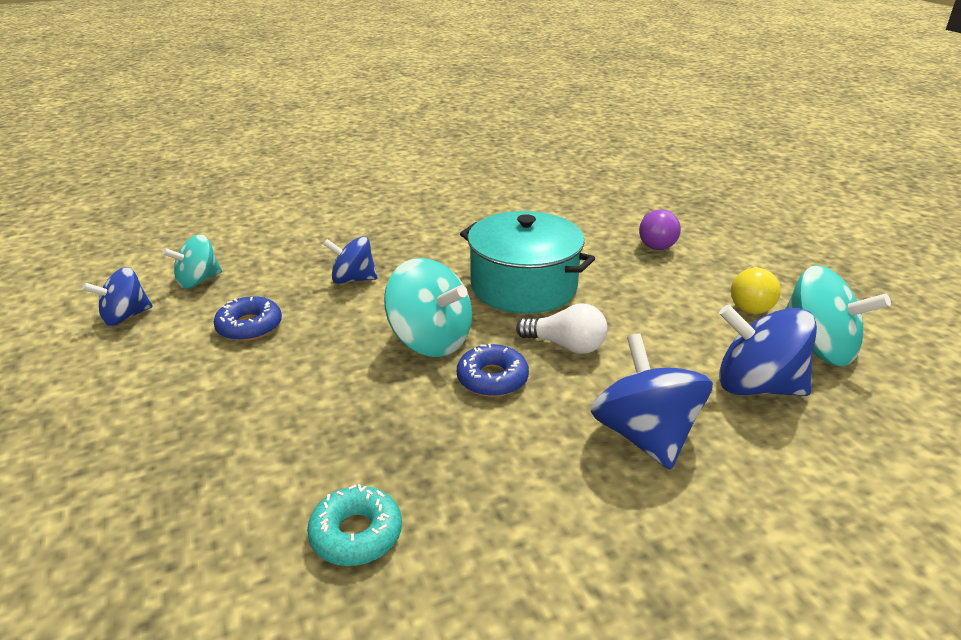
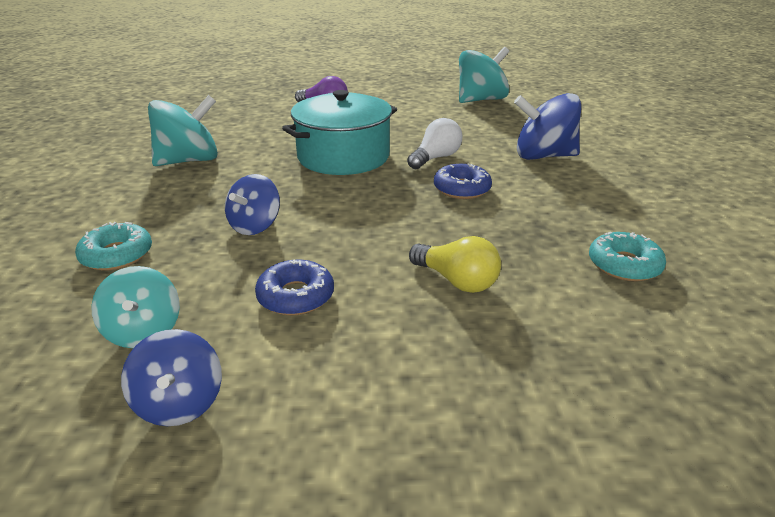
camera: 70 degrees left, 0 degrees up
turquoise spinning top [384,258,472,357] -> turquoise spinning top moved to [148,95,218,166]
blue spinning top [719,304,817,396] -> none
yellow light bulb [731,267,781,314] -> yellow light bulb moved to [409,236,501,293]
none -> turquoise donut [75,222,152,271]

